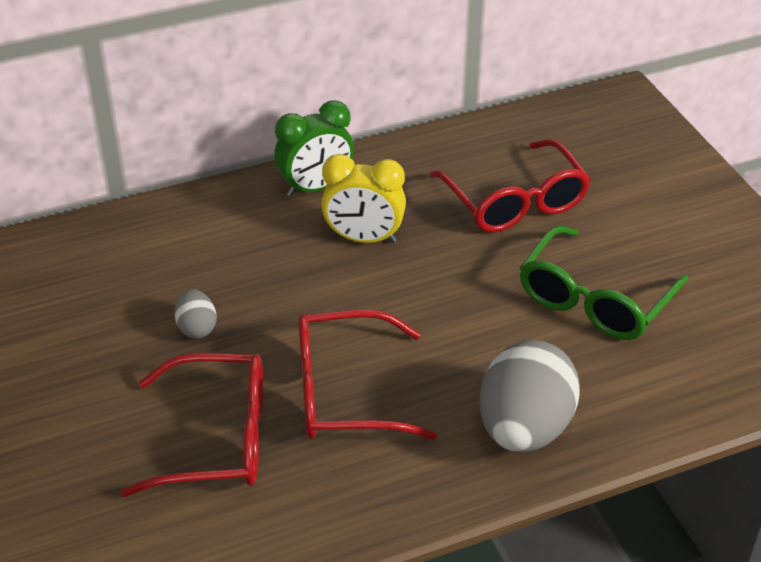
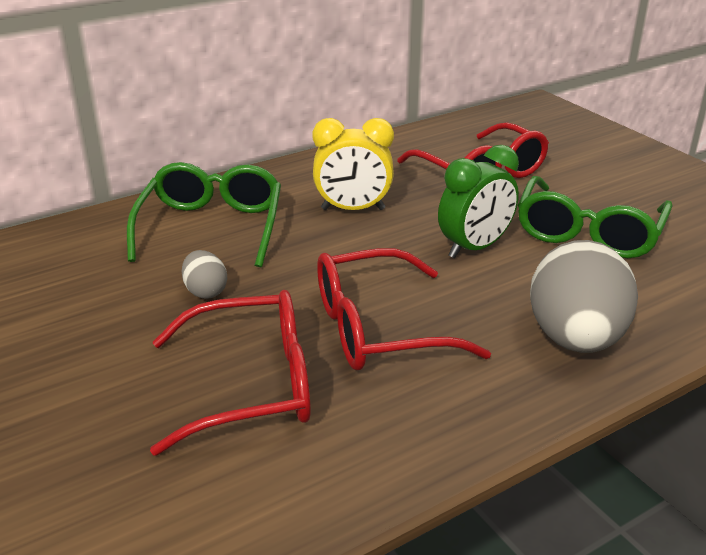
camera: 10 degrees left, 10 degrees down
green clock [274,101,354,197] -> green clock moved to [438,145,519,258]
none -> green glasses [127,162,281,267]

